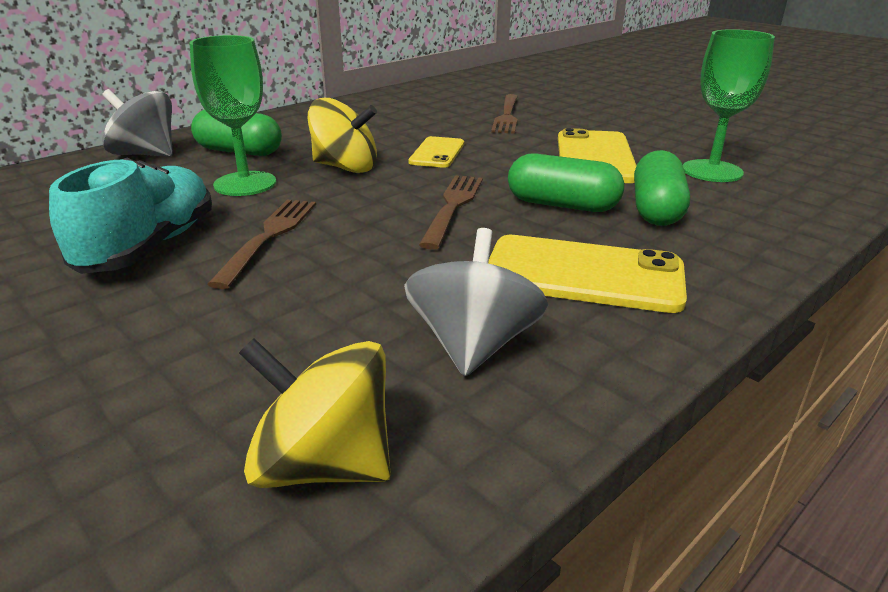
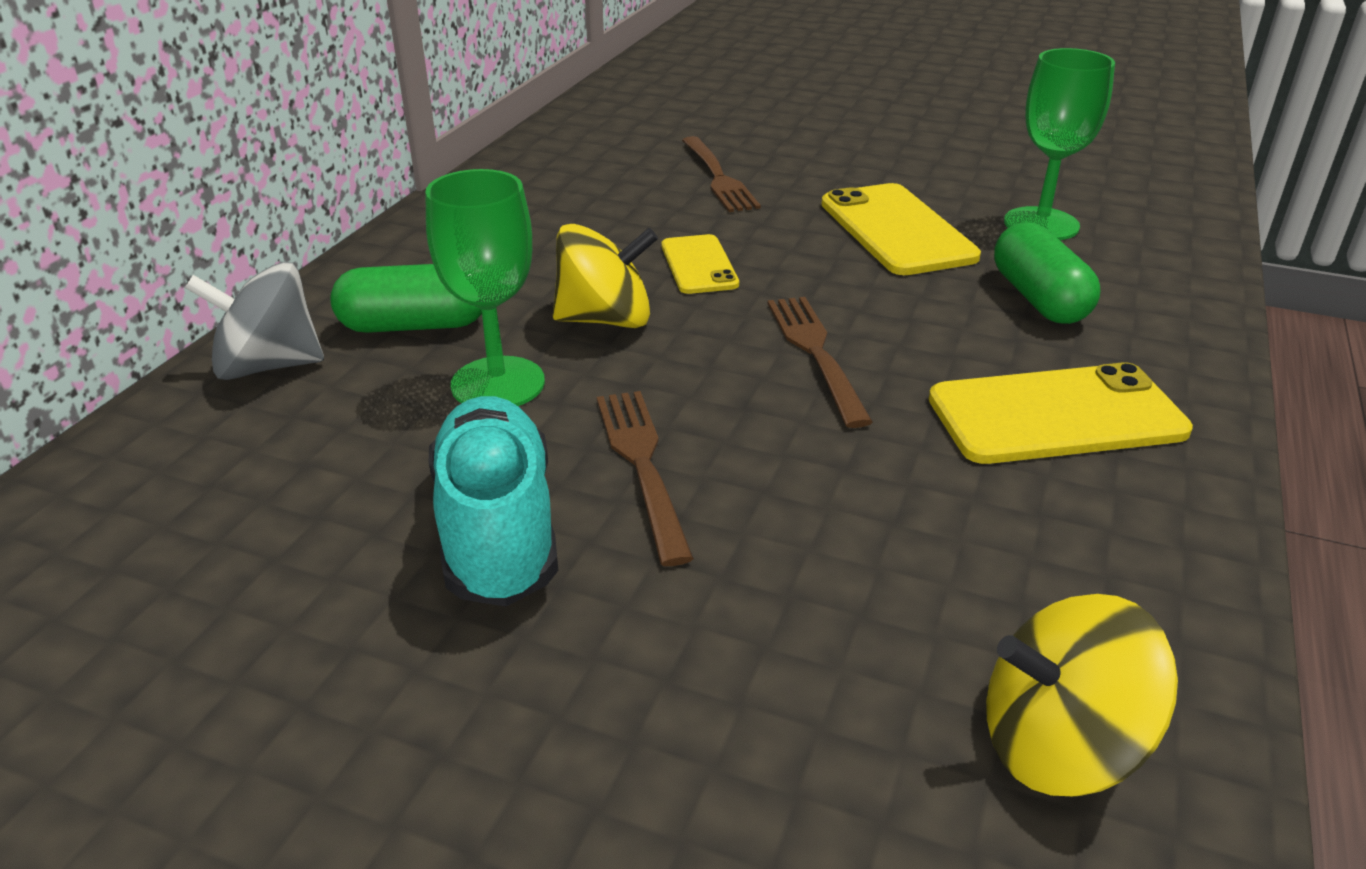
camera: 25 degrees left, 5 degrees up
grey spinning top [404,228,548,377] -> none
green capsule [508,153,624,212] -> none

